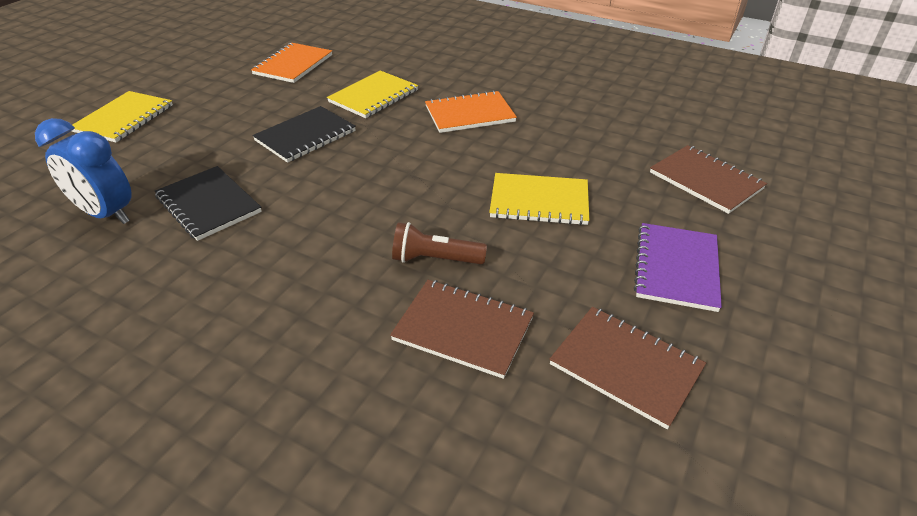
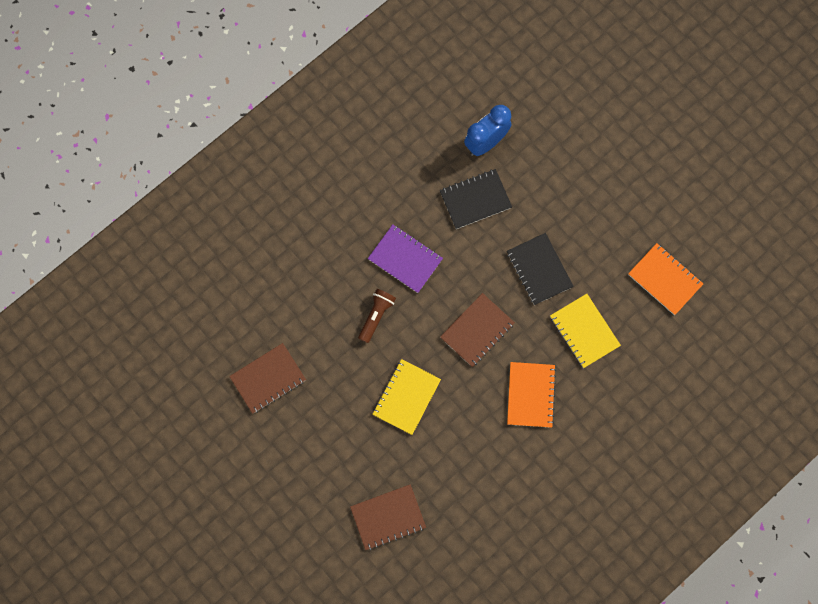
camera: 110 degrees right, 35 degrees up
yellow notebook [72,91,173,143] -> none
brown notebook [390,280,534,379] -> brown notebook moved to [440,293,515,367]
purple notebook [634,223,722,312] -> purple notebook moved to [368,225,443,293]

